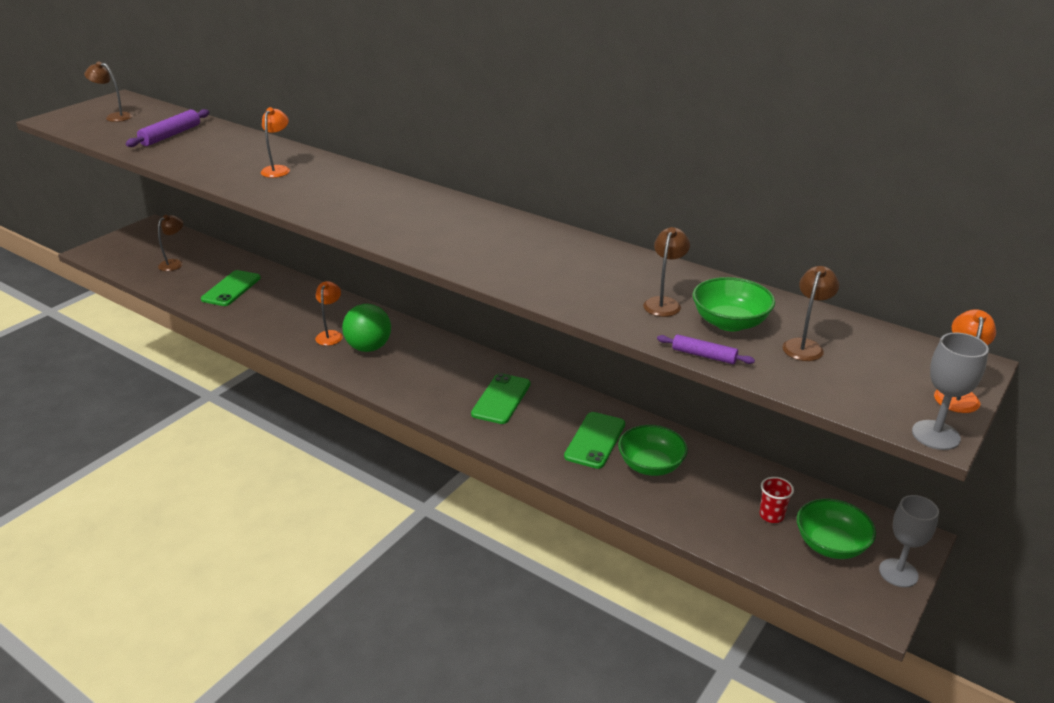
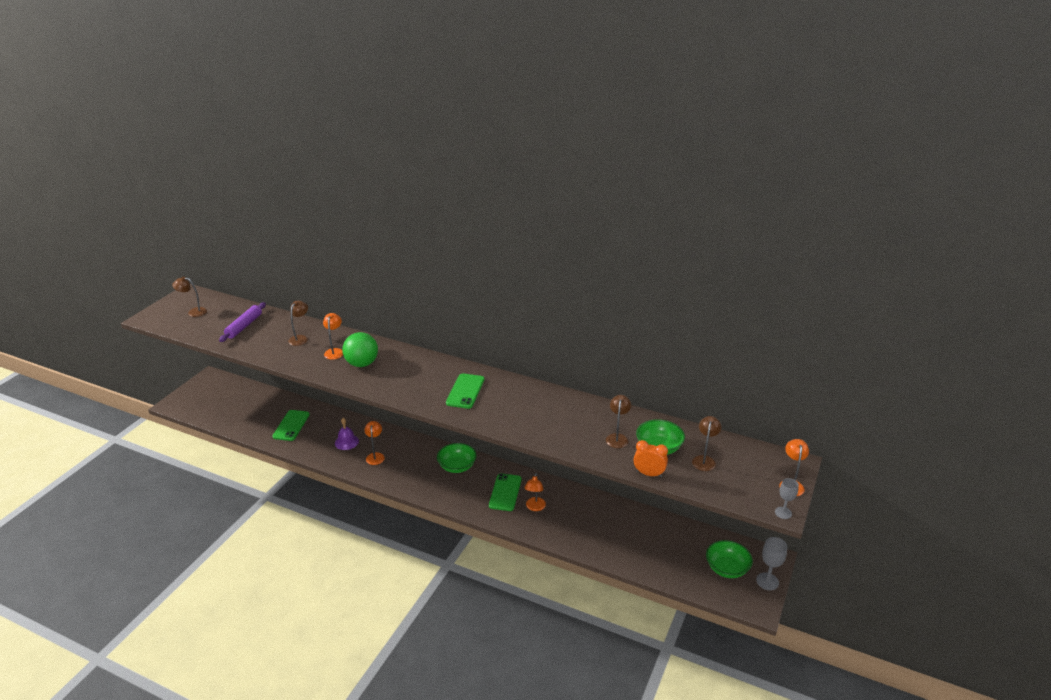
camera: 10 degrees left, 0 degrees up
brown lamp [158,215,183,271] -> brown lamp moved to [288,301,308,346]
green ball [342,304,391,352] -> green ball moved to [342,332,378,367]
green phone [564,412,625,469] -> green phone moved to [446,373,484,409]
green bowl [618,425,688,476] -> green bowl moved to [437,443,477,473]
purple rolling pin [657,334,755,364] -> orange clock [634,440,668,477]
red cup [760,477,794,523] -> none
grey goblet [912,332,989,450] -> grey goblet [775,478,799,519], size x0.66
none -> purple bell [335,418,359,450]
none -> orange lamp [524,473,546,511]

